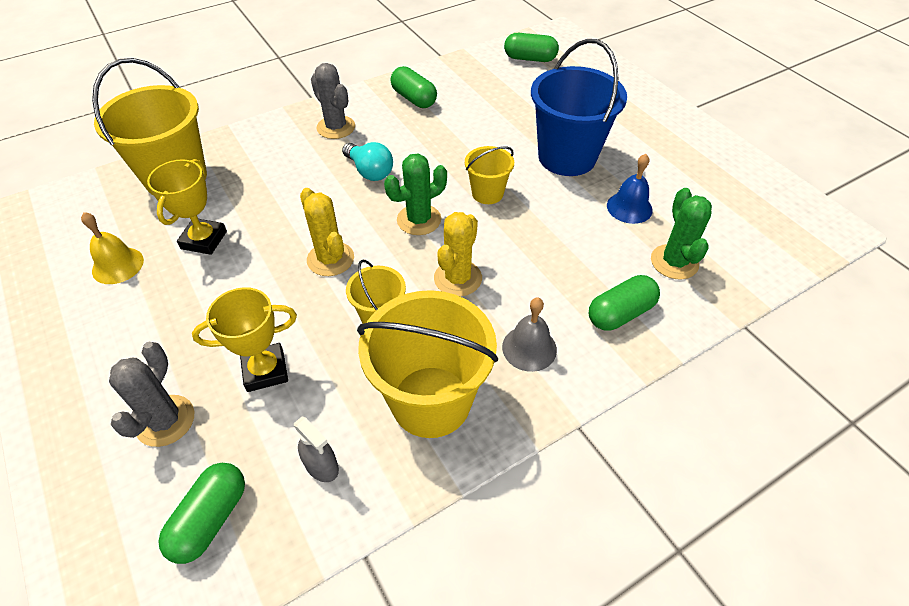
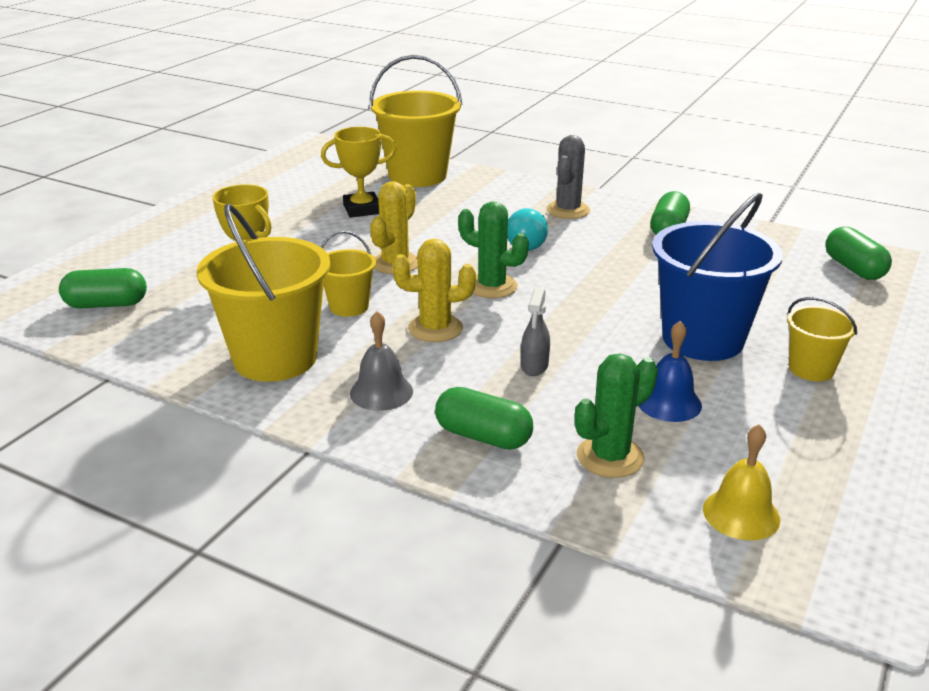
camera: 60 degrees right, 20 degrees down
yellow bell [81,212,144,284] -> yellow bell moved to [703,424,780,540]
grey cactus [109,342,195,447] -> none
grey spray bottle [294,416,339,482] -> grey spray bottle moved to [521,288,550,376]
yellow bucket [465,146,514,204] -> yellow bucket moved to [787,297,858,381]

